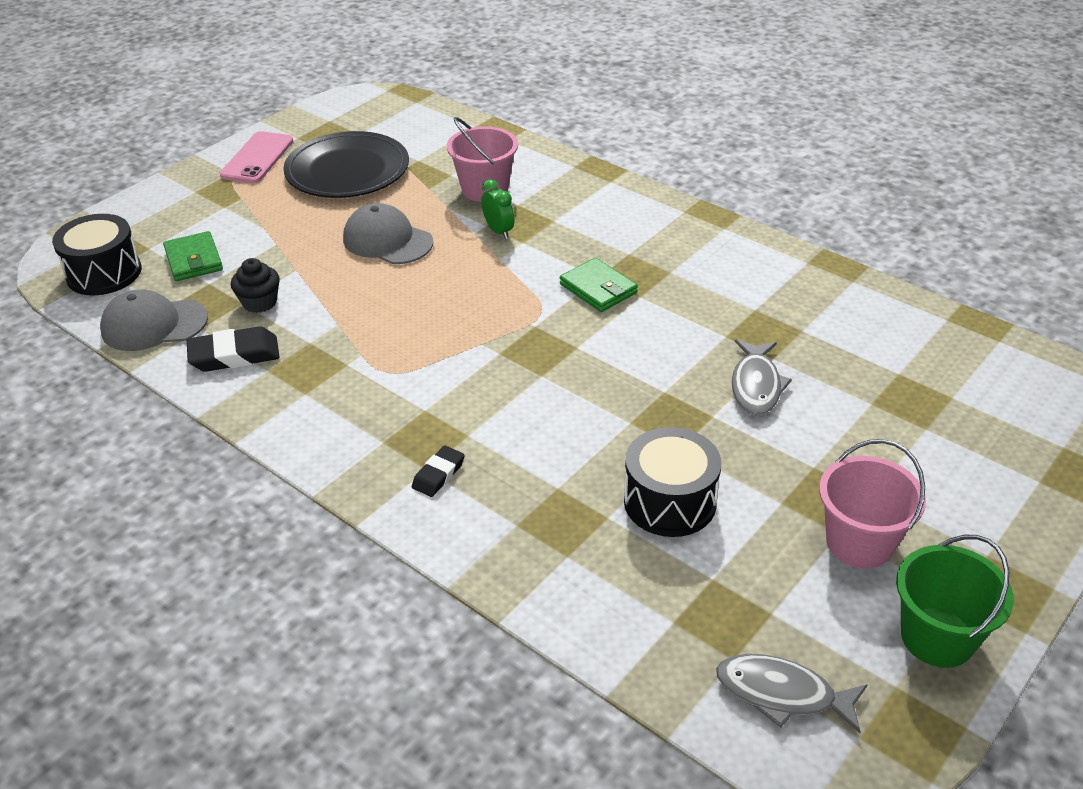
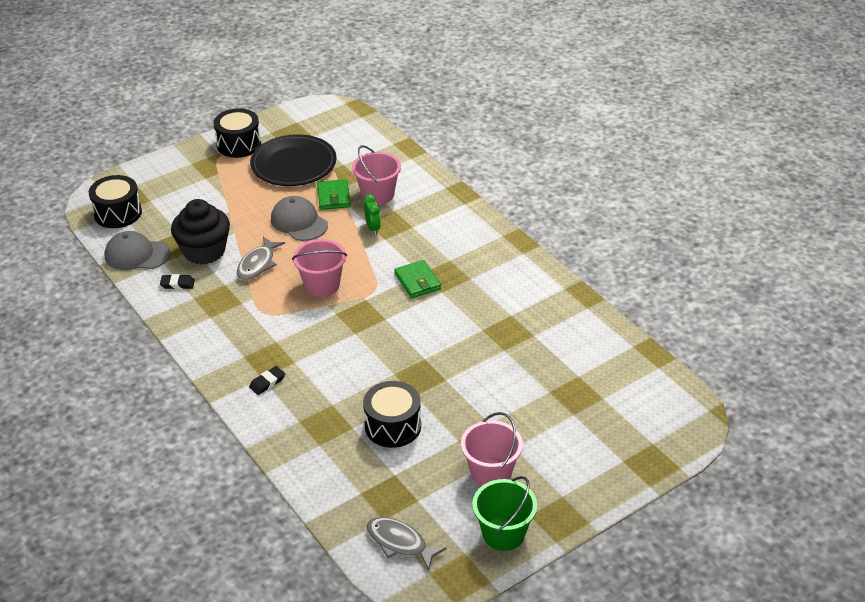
camera: 15 degrees right, 0 degrees up
green wallet [163,231,223,281] -> green wallet moved to [317,179,351,210]
black eraser [187,326,279,372] -> black eraser [160,274,195,289], size x0.60
pink phone [220,131,293,183] -> black drum [213,108,261,158]
black cupcake [231,258,280,313] -> black cupcake [171,199,230,265], size x1.87
grey fish [732,339,792,416] -> grey fish moved to [237,237,285,280]
none -> pink bucket [292,239,347,297]

